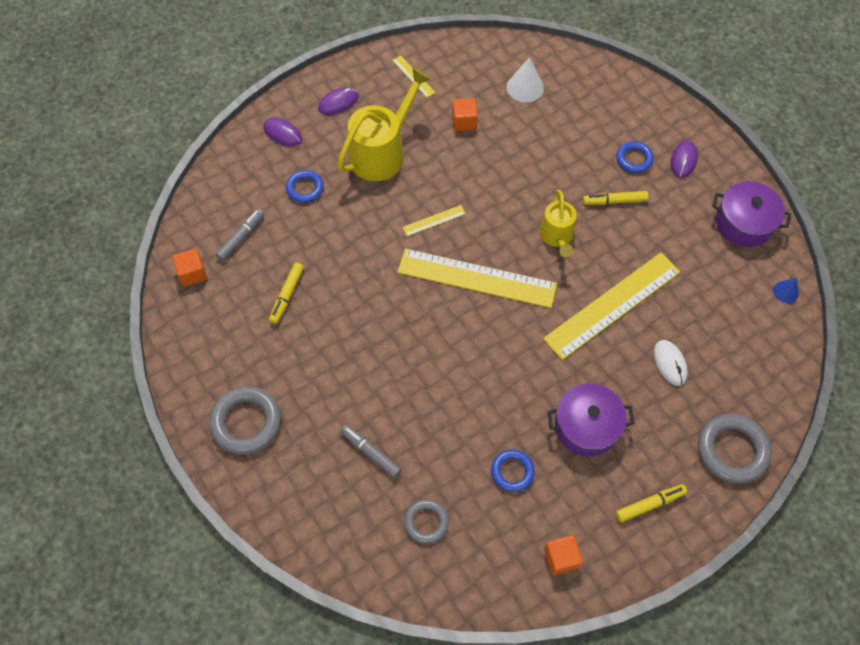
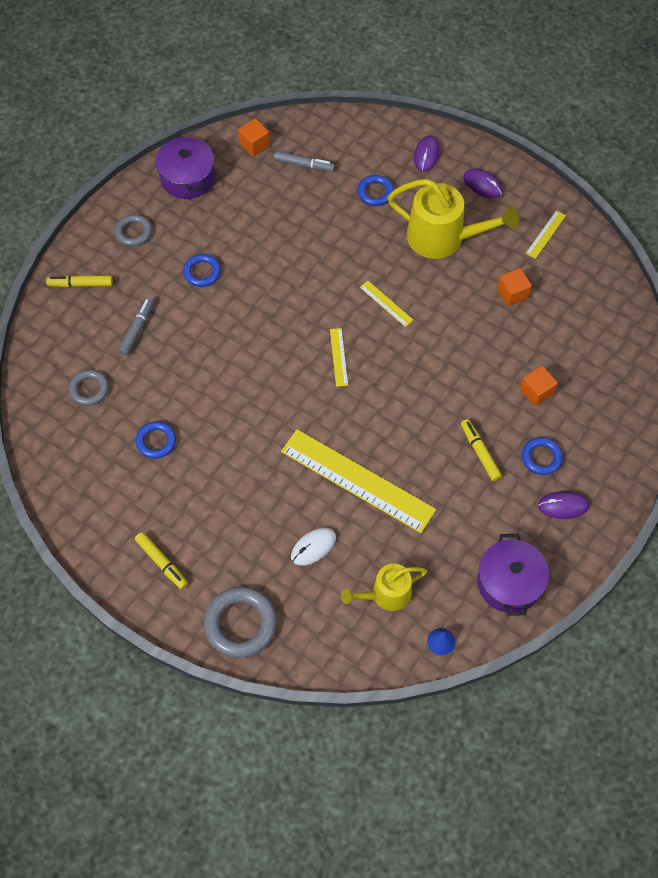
camera: 70 degrees right, 0 degrees up
grey ring [209,386,281,455] -> grey ring [115,214,152,246], size x0.60
yellow marker [269,262,304,324] -> yellow marker moved to [46,275,113,287]
yellow ruler [398,249,557,308] -> yellow ruler [330,328,348,387], size x0.42
white cone [507,57,544,103] -> none
yellow watering can [539,190,577,257] -> yellow watering can moved to [341,564,427,611]
orange cube [544,535,583,575] -> orange cube moved to [520,366,558,406]
purple pot [547,383,635,457] -> purple pot moved to [155,135,215,199]
none -> blue ring [183,254,221,287]

